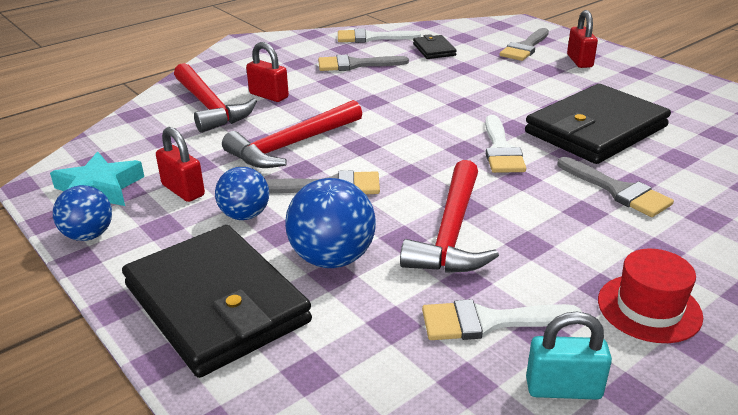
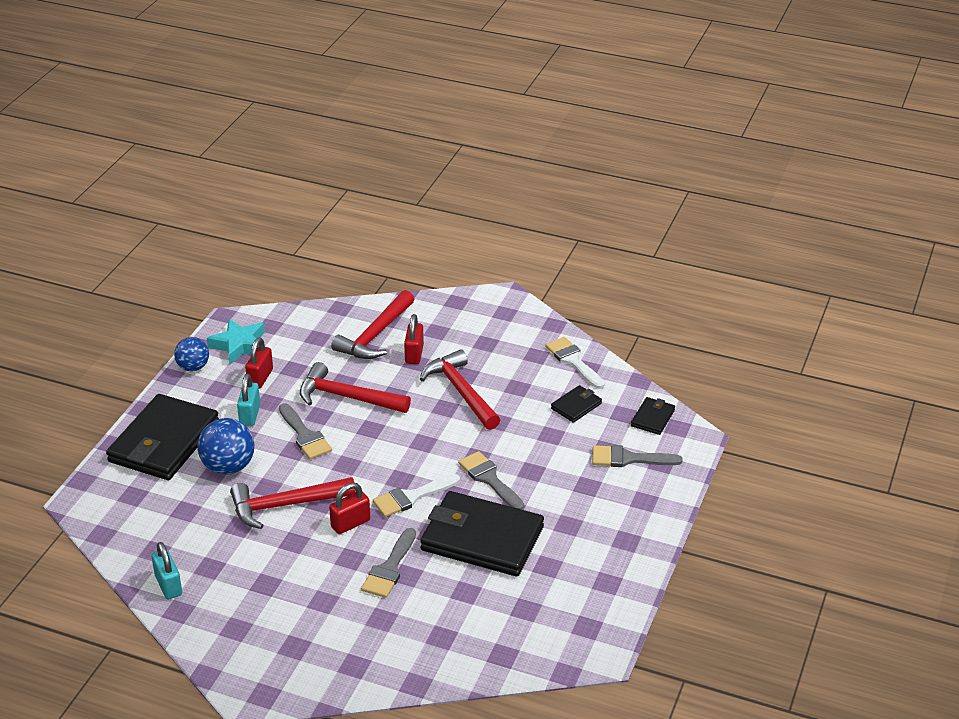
camera: 60 degrees right, 5 degrees up
blue ball [215,167,269,220] -> turquoise padlock [237,374,260,426]
grey brush [318,55,409,71] -> grey brush moved to [458,451,524,510]
white brush [422,299,582,340] -> none
red padlock [567,10,598,68] -> red padlock moved to [329,483,370,534]
red hat [598,249,703,343] -> none
none -> red hammer [420,349,500,430]
none -> black wallet [631,397,675,435]

